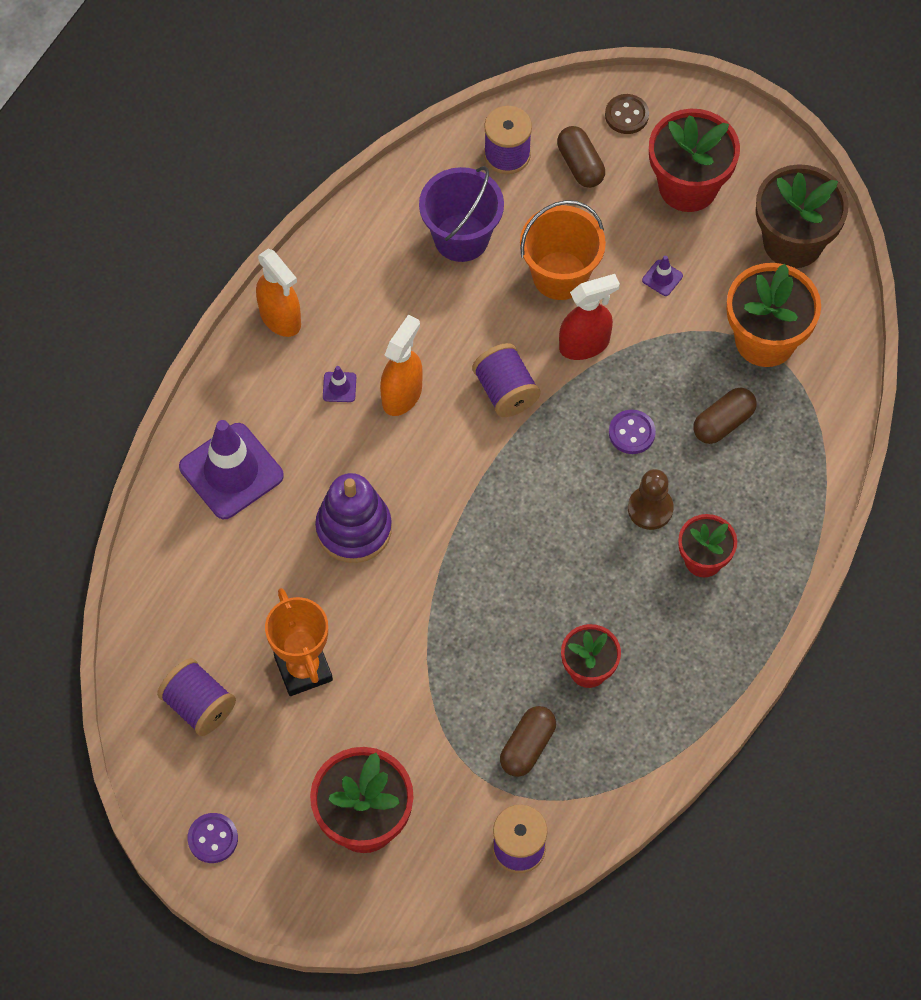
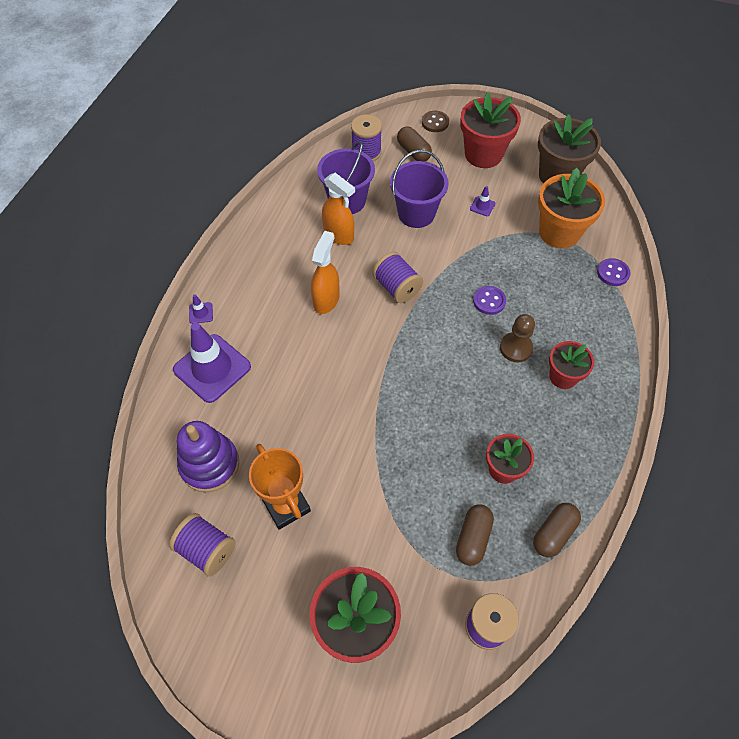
camera: 10 degrees left, 5 degrees down
purple button [187,813,238,863] -> purple button moved to [597,258,631,286]
orange spray bottle [256,249,301,337] -> orange spray bottle moved to [322,173,355,245]
purple stacking toy [315,473,392,563] -> purple stacking toy moved to [177,421,239,492]
purple traffic cone [323,366,356,402] -> purple traffic cone moved to [189,294,213,324]
orange bucket [520,200,606,300] -> purple bucket [390,150,449,228]
red spray bottle [559,274,620,360] -> none
brown capsule [693,388,757,444] -> brown capsule moved to [533,503,581,557]

